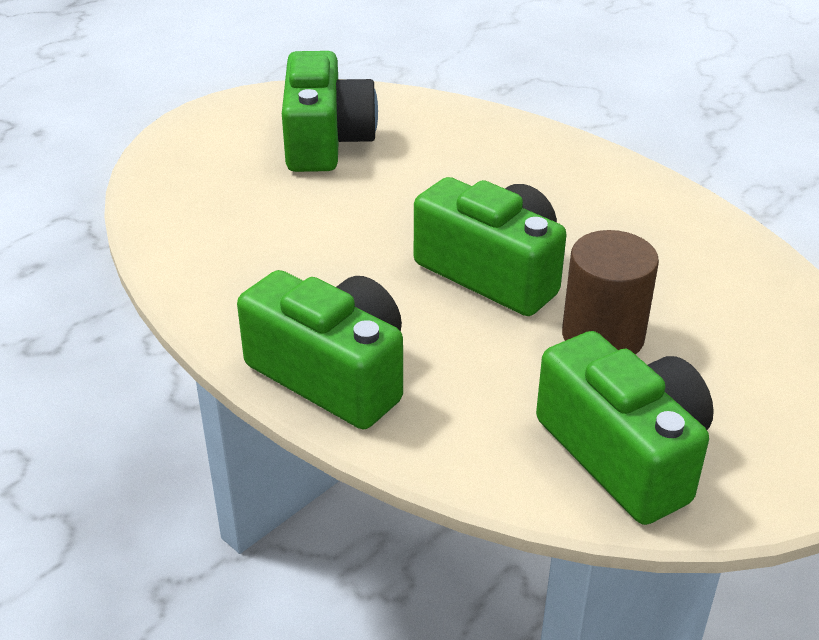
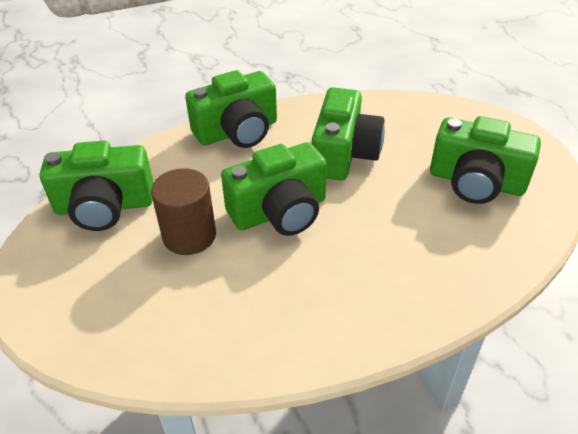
camera: 115 degrees right, 5 degrees up
none -> green camera [312,87,385,180]

